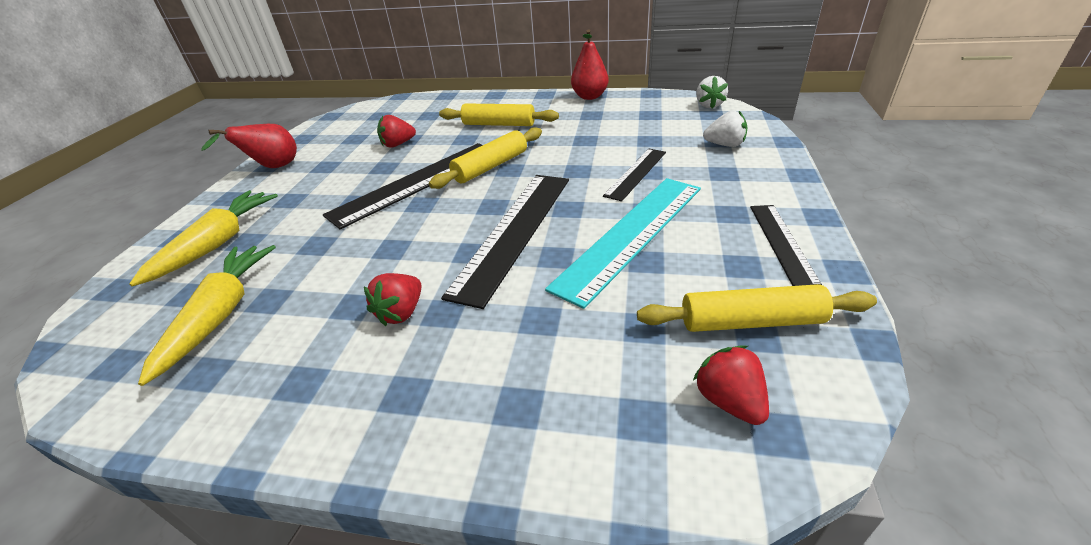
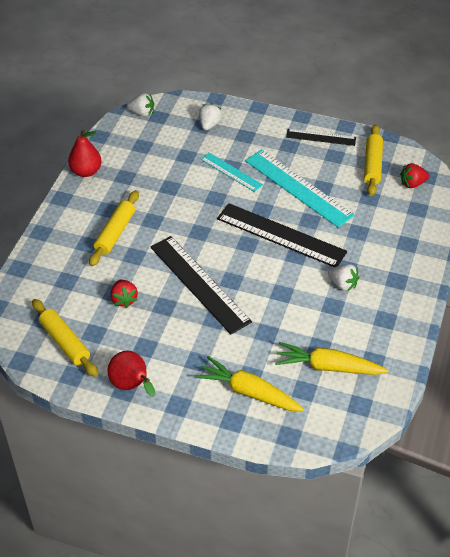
camera: 85 degrees left, 10 degrees up
red strawberry [364,273,422,326] -> white strawberry [328,264,359,291]
yellow rolling pin [429,127,542,189] -> yellow rolling pin moved to [32,299,98,377]
black ruler [603,149,666,201] -> turquoise ruler [201,153,263,192]

